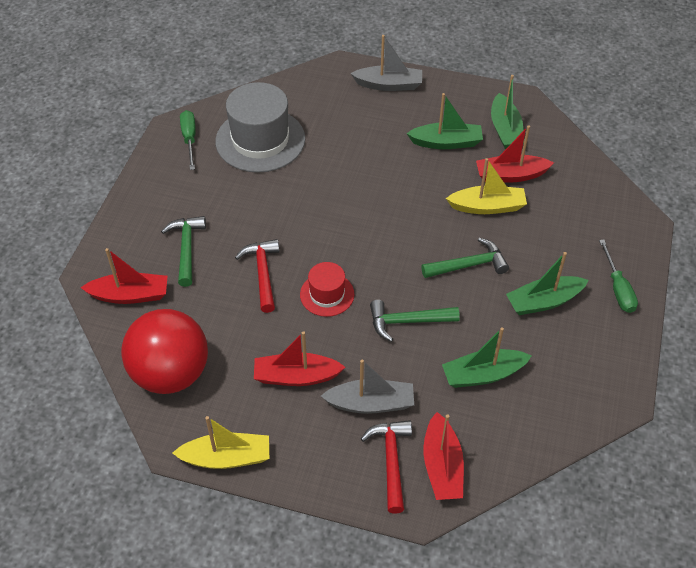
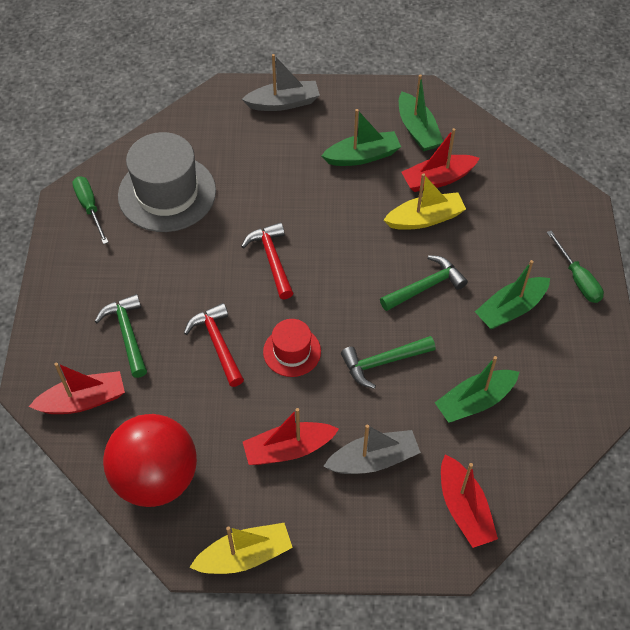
camera: 15 degrees left, 5 degrees up
red hammer [361,420,412,514] -> red hammer moved to [241,222,293,299]

